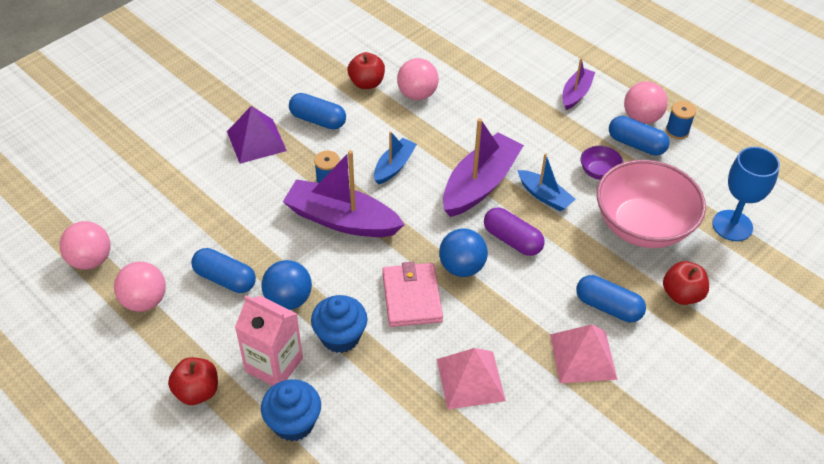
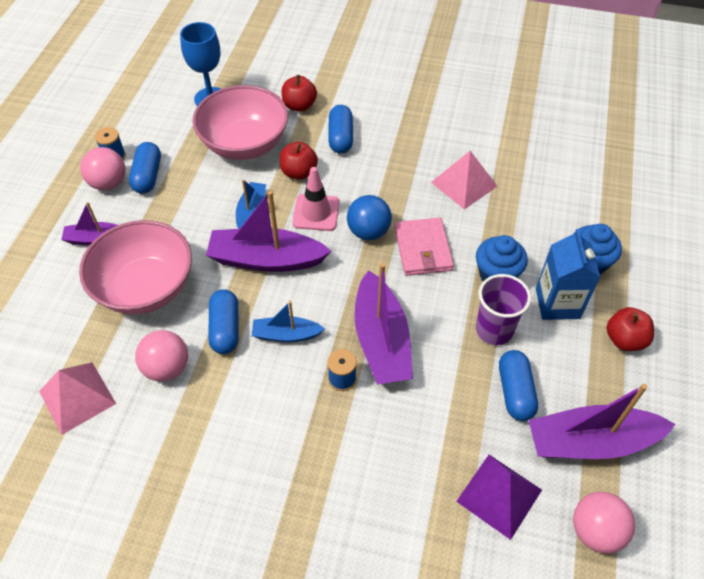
camera: 120 degrees left, 5 degrees up
pink ball [114,261,166,312] -> purple boat [528,384,675,459]
purple pyramid [227,106,287,164] -> purple pyramid moved to [456,455,542,540]
pink carton [235,295,303,386] -> blue carton [536,229,600,320]
blue ball [261,260,312,310] -> purple cup [476,274,531,345]
blue capsule [289,93,346,130] -> blue capsule moved to [208,289,239,354]
red apple [348,52,385,89] -> red apple moved to [280,142,318,179]
pink wallet [382,262,443,327] -> pink wallet turned 60 degrees counterclockwise [394,217,454,276]
purple capsule [484,207,545,256] -> pink traffic cone [292,167,340,231]
pink pyramid [550,324,617,383] -> pink pyramid moved to [39,362,116,435]
purple bowl [580,146,623,180] -> none
none -> pink bowl [79,220,192,314]

